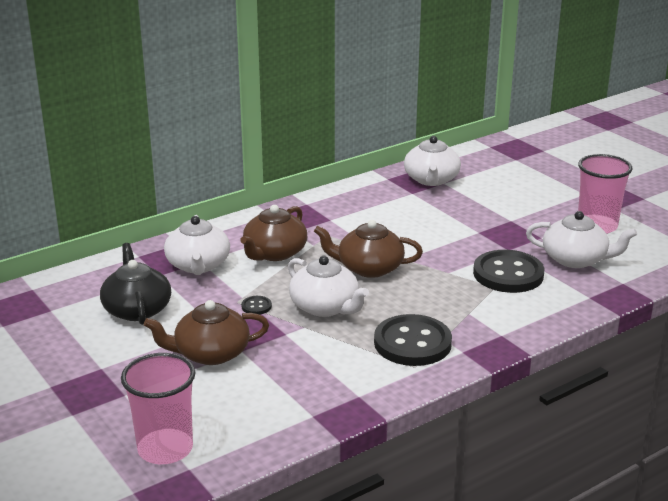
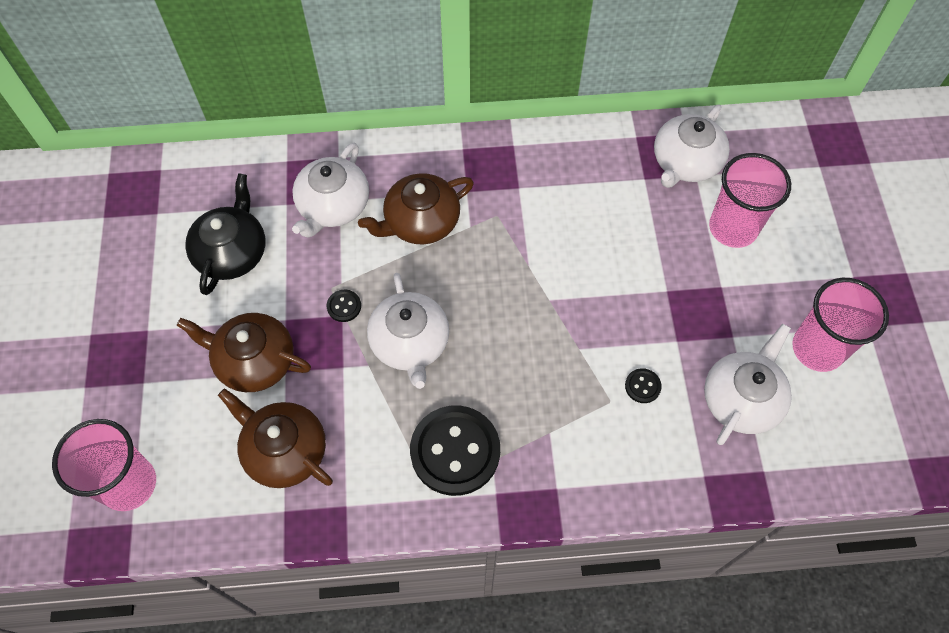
camera: 30 degrees right, 35 degrees up
brown teapot [314,220,423,278] -> brown teapot moved to [218,388,333,488]
black button [473,250,545,293] -> black button [625,368,662,403], size x0.41
white teapot [526,211,637,268] -> white teapot turned 105 degrees counterclockwise [704,323,792,445]
none -> pink cup [709,153,791,248]

